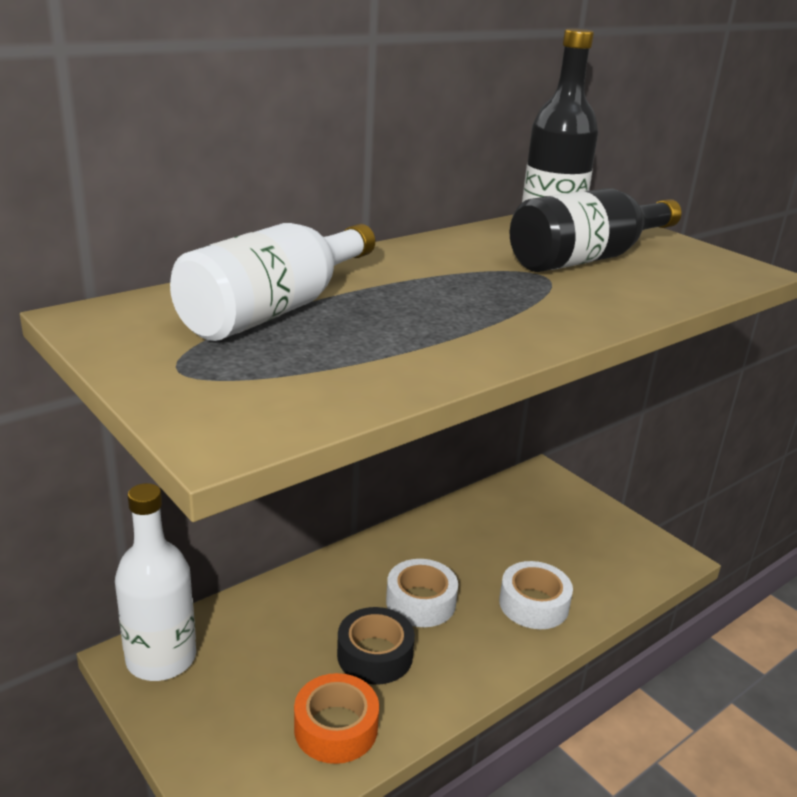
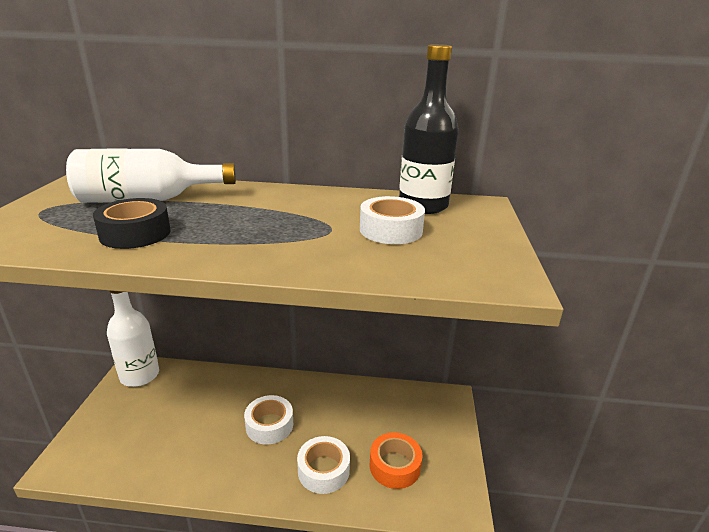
camera: 45 degrees right, 0 degrees up
orange tape [294,673,379,764] -> orange tape moved to [370,432,423,489]
black tape [337,607,415,685] -> black tape moved to [93,198,170,249]
black bottle [510,188,682,272] -> white tape [360,196,425,244]

